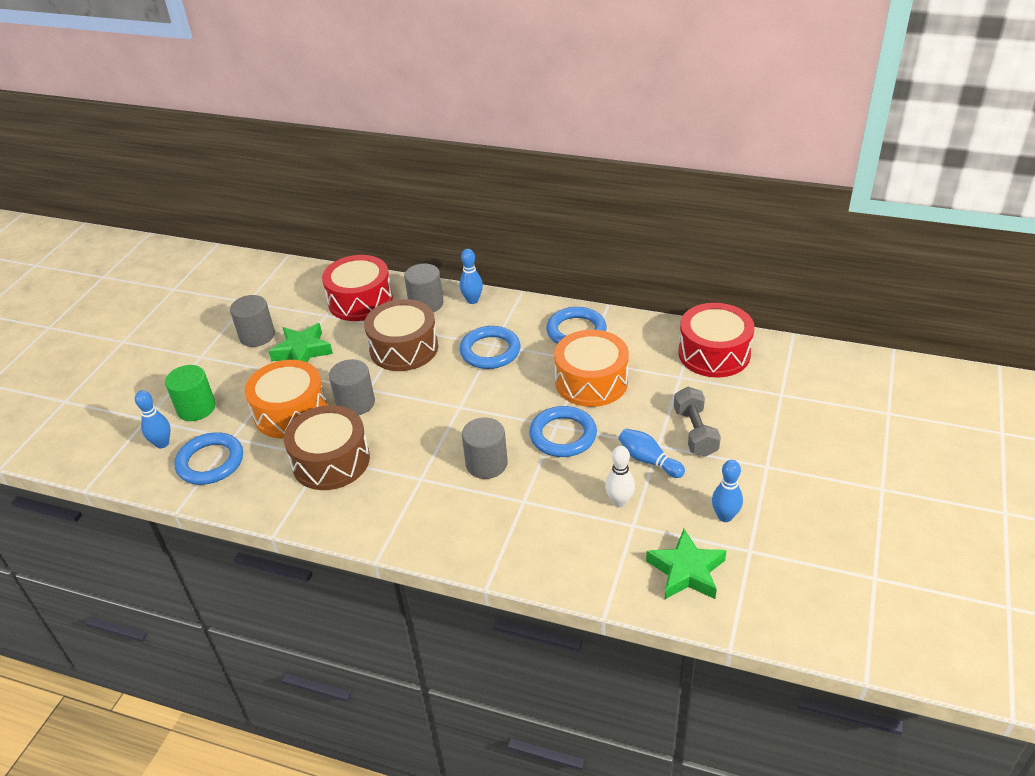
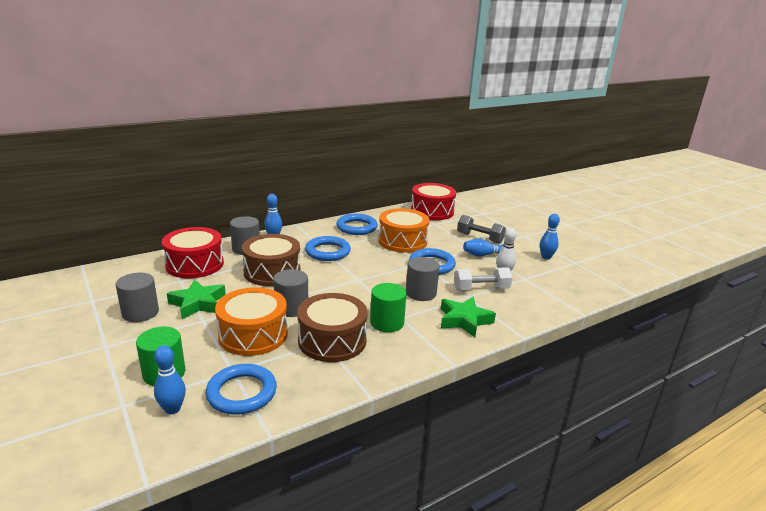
camera: 55 degrees left, 15 degrees down
green star [646,529,727,599] -> green star moved to [441,297,496,337]
none -> green cylinder [370,283,407,332]
none -> white dumbbell [454,267,512,290]

